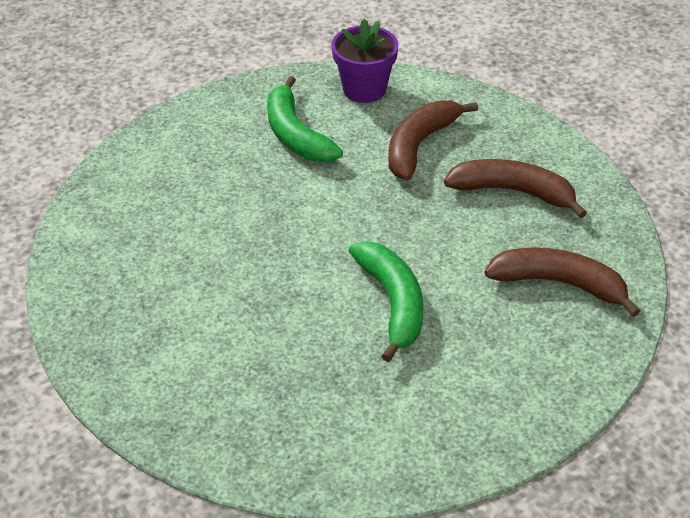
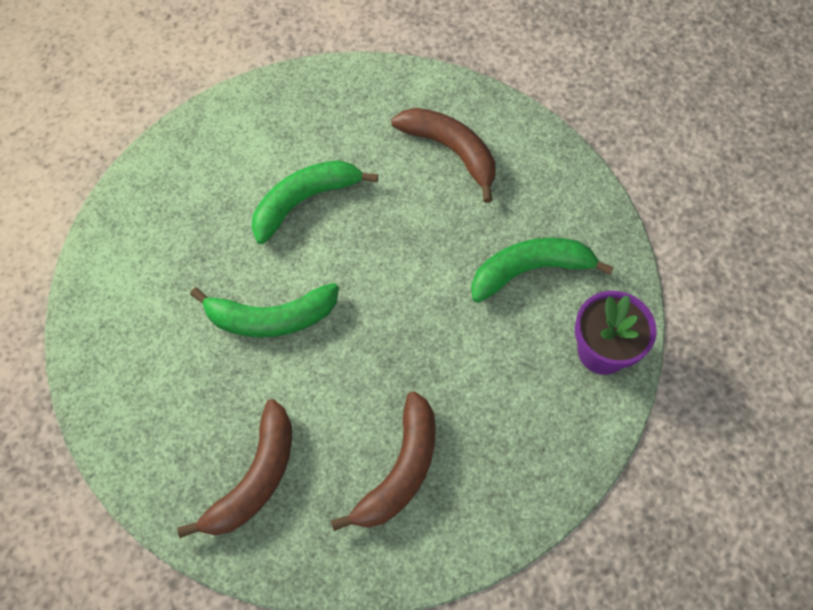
camera: 100 degrees right, 20 degrees up
brown banana [389,100,478,181] -> brown banana moved to [391,108,496,203]
none -> green banana [251,160,378,244]

